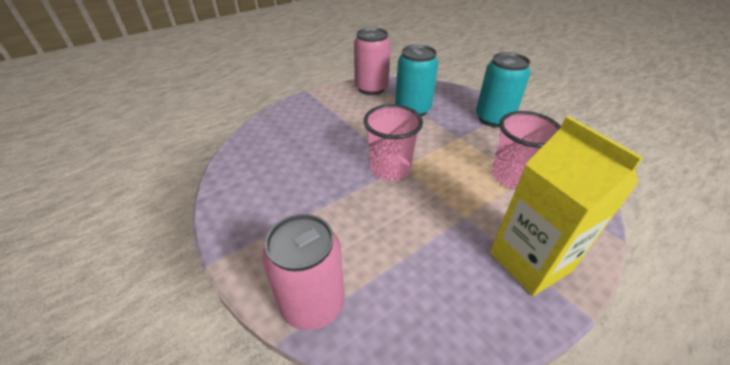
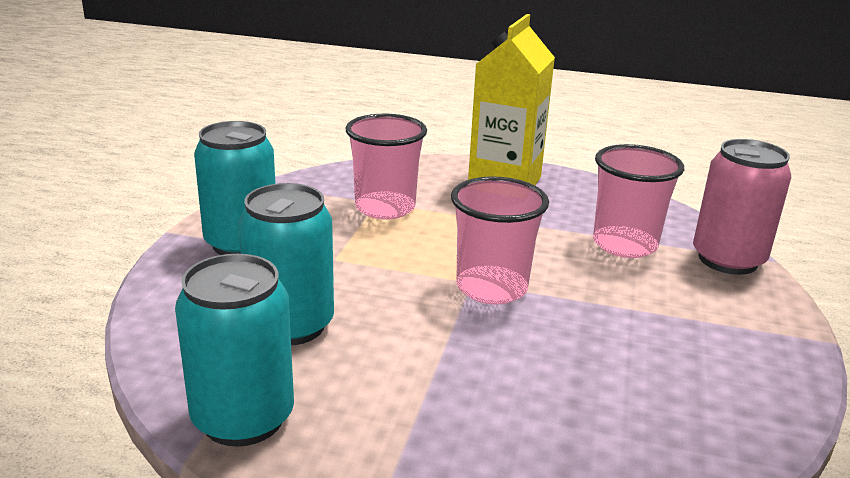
camera: 130 degrees left, 15 degrees down
pink can [354,28,390,95] -> turquoise can [175,254,294,447]
none -> pink cup [593,144,684,258]

